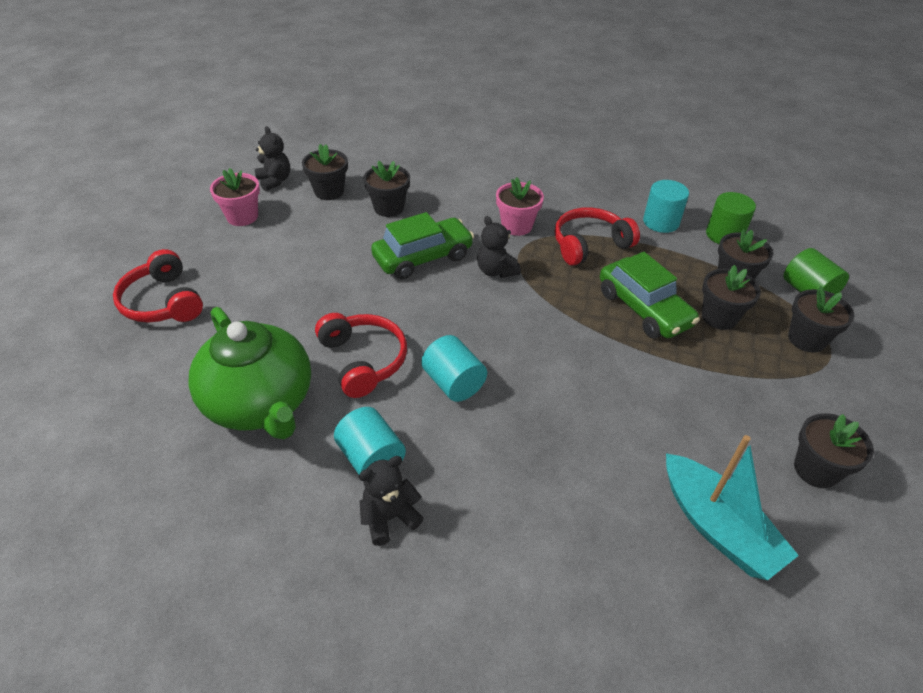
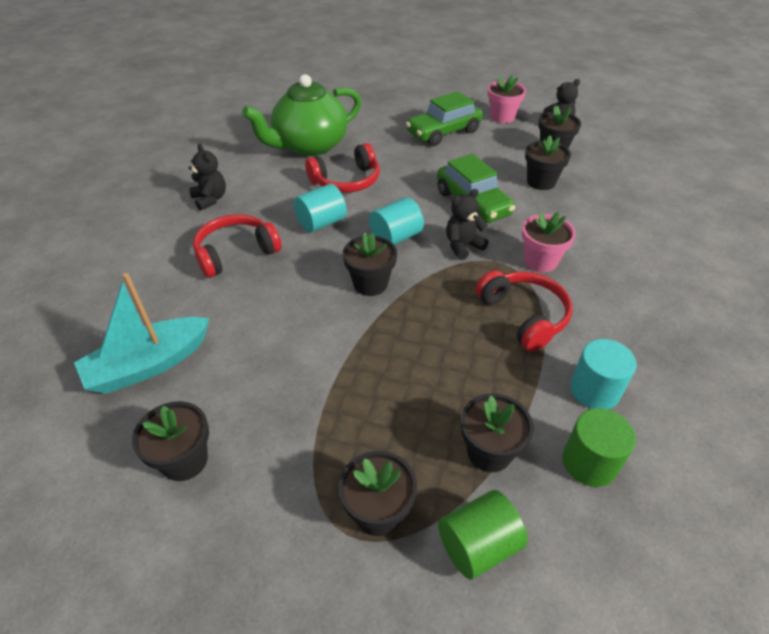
camera: 90 degrees right, 0 degrees up
red headphones [113,249,203,323] -> red headphones moved to [193,214,282,278]
turquoise cylinder [334,407,406,475] -> turquoise cylinder moved to [369,197,424,245]
green car [600,252,700,339] -> green car moved to [406,91,483,146]
black flower pot [702,265,761,330] -> black flower pot moved to [343,233,397,296]

